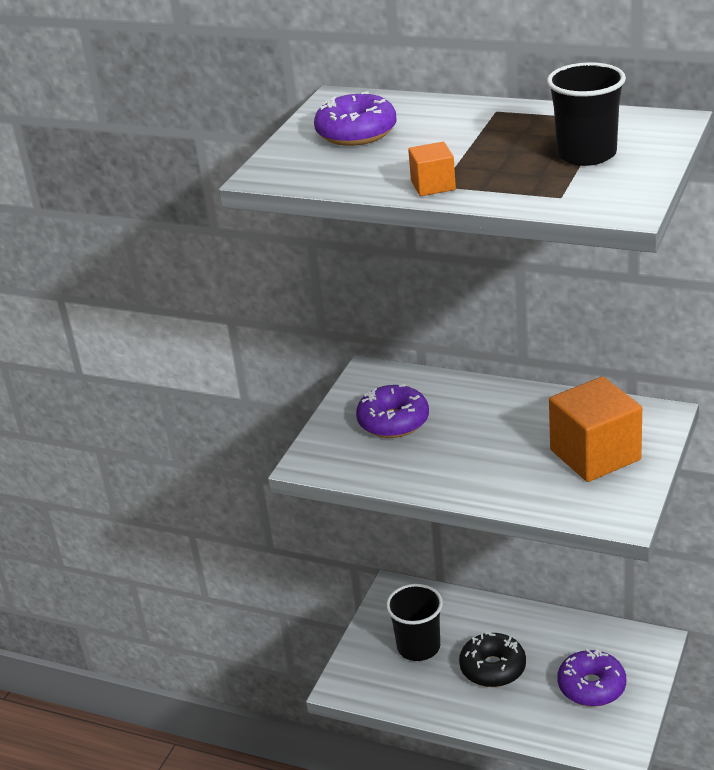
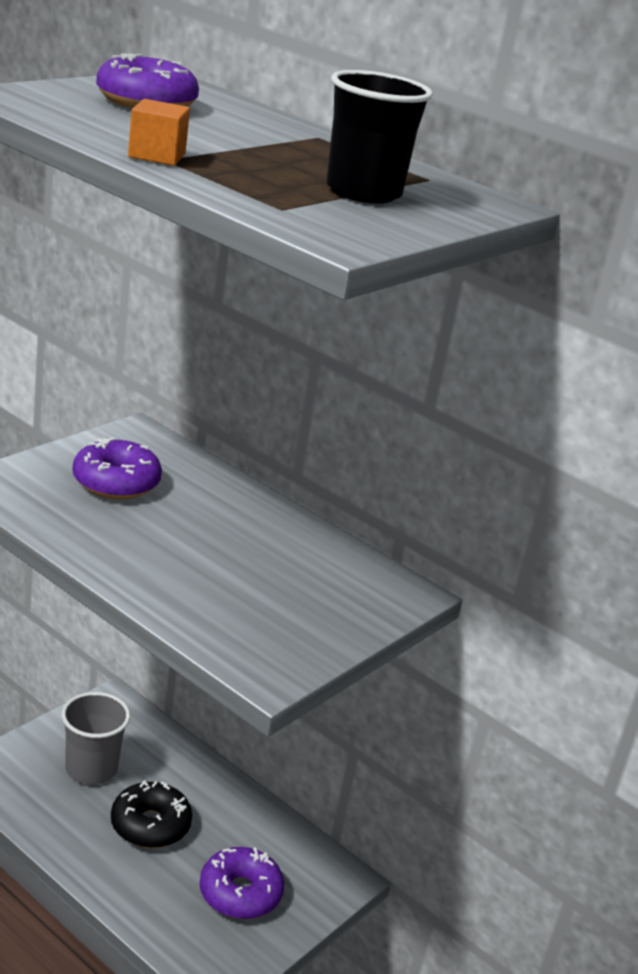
camera: 10 degrees right, 5 degrees down
black cup [386,584,443,661] -> grey cup [62,692,130,785]
orange cube [549,376,642,482] -> none

